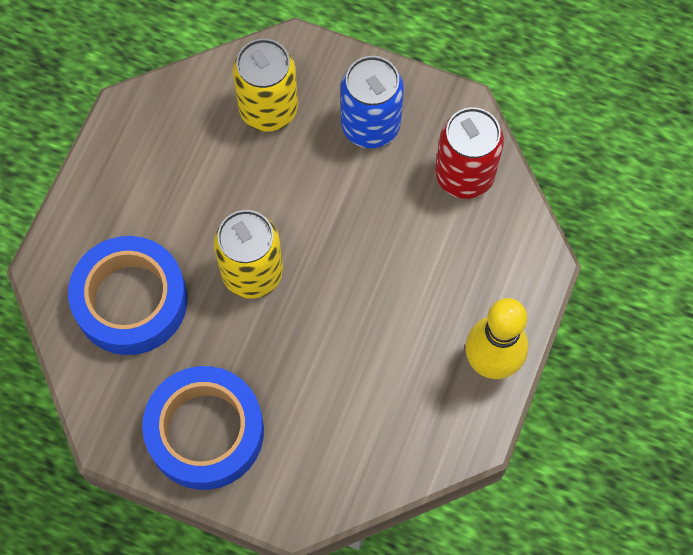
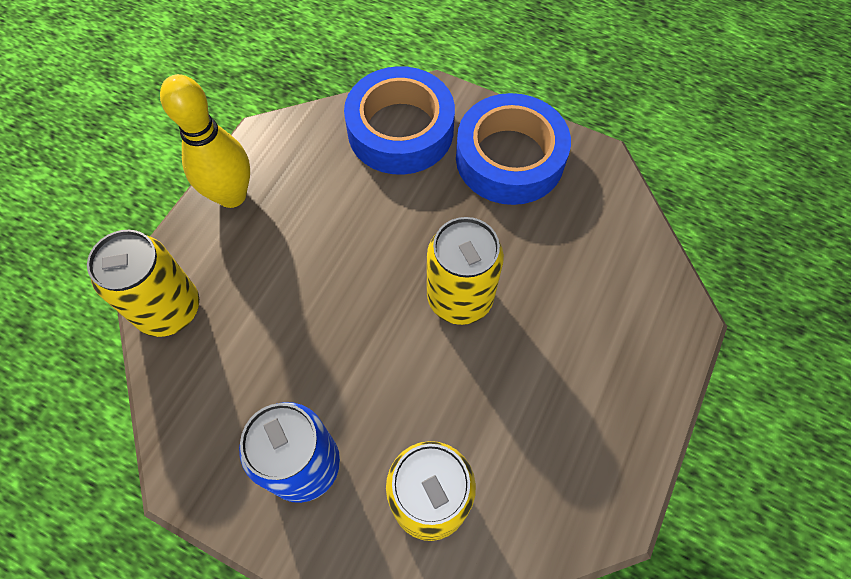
camera: 175 degrees left, 5 degrees down
blue tape [68,236,187,355] -> blue tape moved to [344,66,455,175]
red can [435,107,504,199] -> none
none -> yellow can [87,230,199,337]

